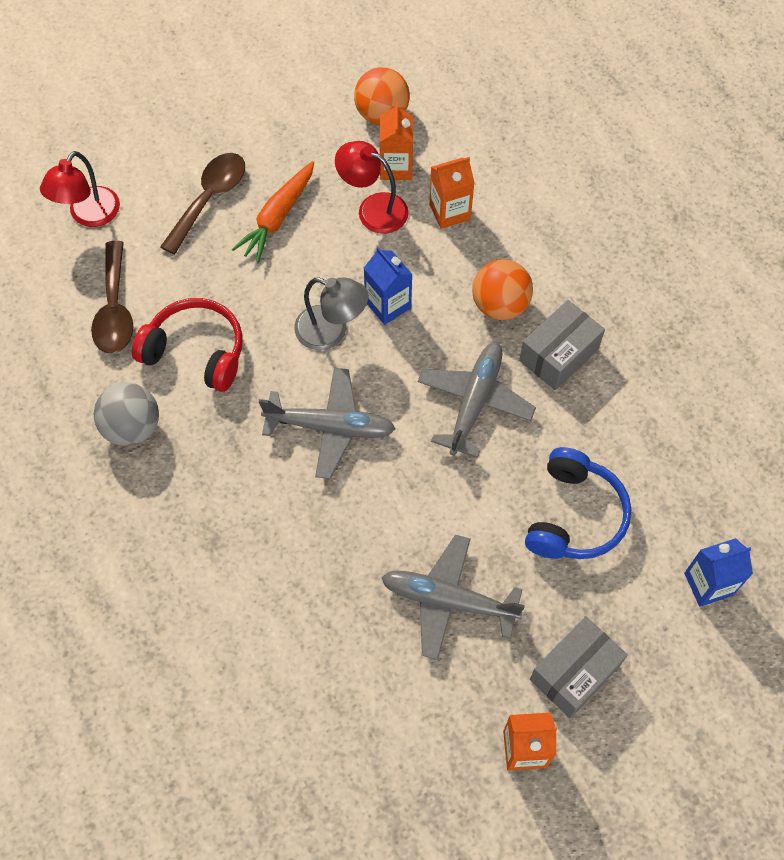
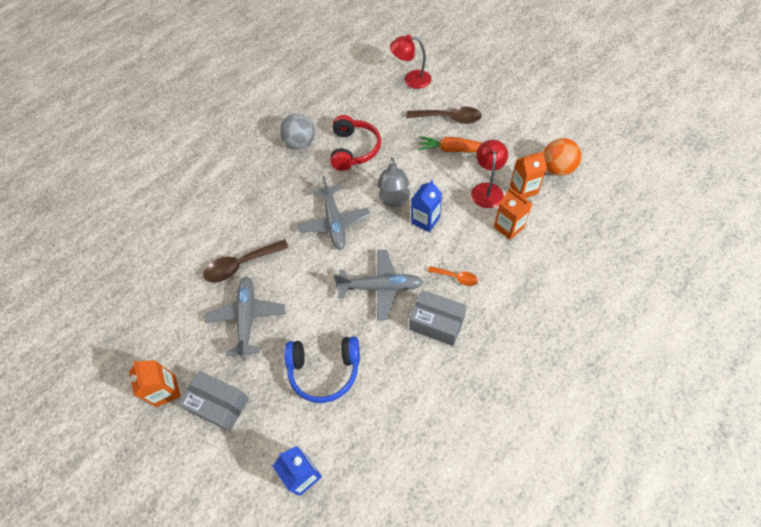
camera: 75 degrees right, 5 degrees down
brown spoon [91,241,133,354] -> brown spoon moved to [203,239,289,283]
orange ball [472,259,533,320] -> orange spoon [428,266,478,286]

